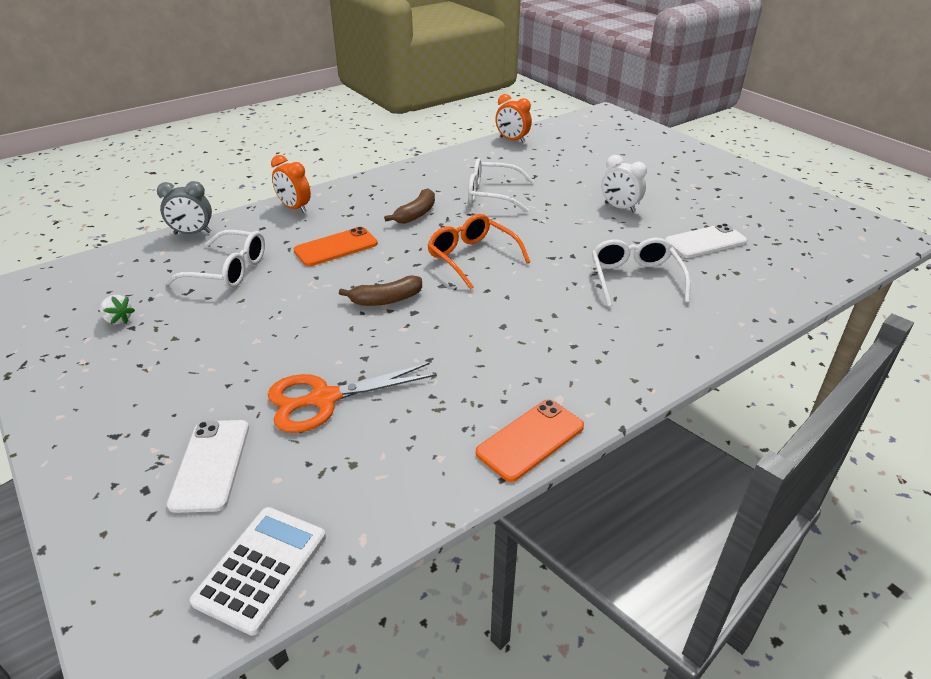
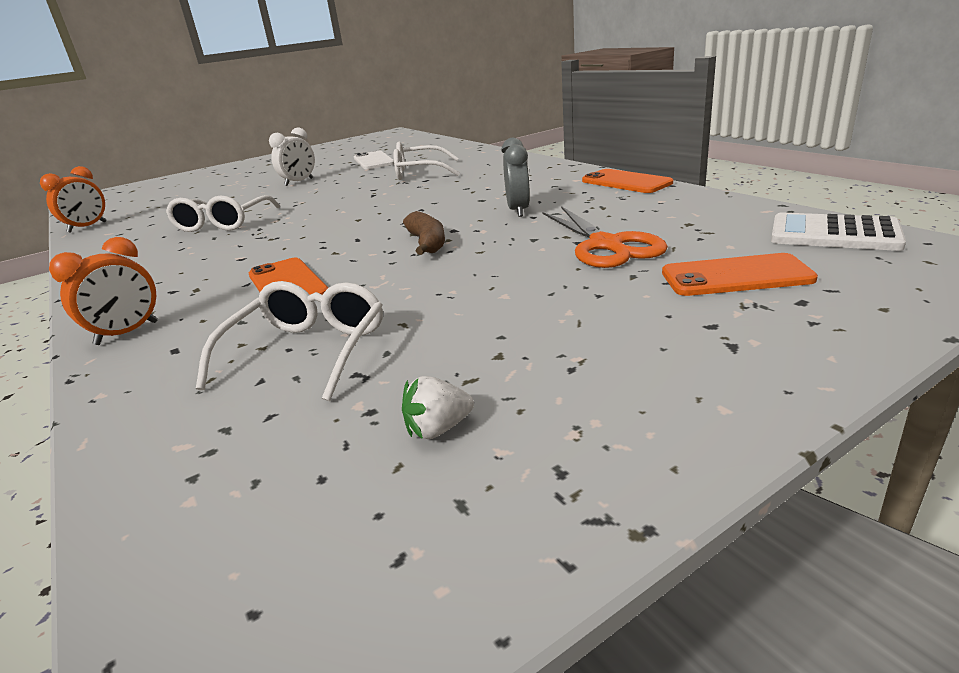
camera: 85 degrees left, 10 degrees down
white strawberry [100,295,135,324] -> white strawberry turned 150 degrees counterclockwise [402,376,474,439]
grey clock [157,181,212,234] -> grey clock moved to [501,138,530,217]
white phone [167,420,249,513] -> orange phone [662,253,818,296]
brown banana [384,189,435,224] -> none
orange glasses [427,214,530,290] -> none

